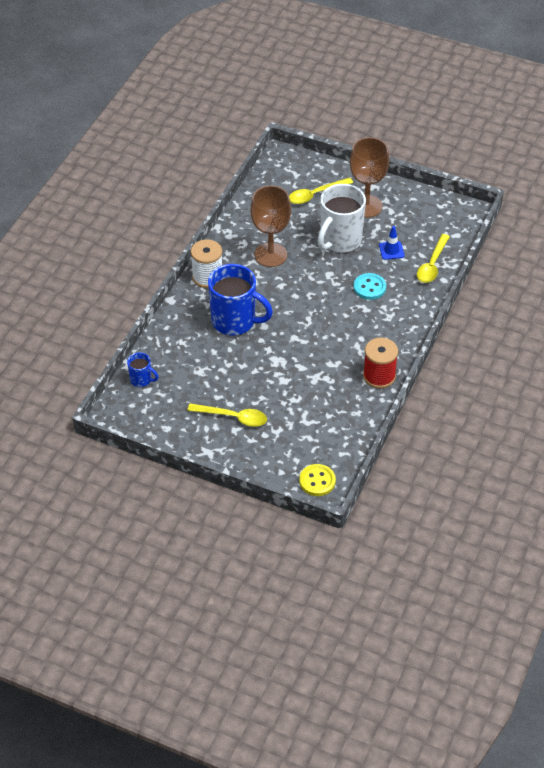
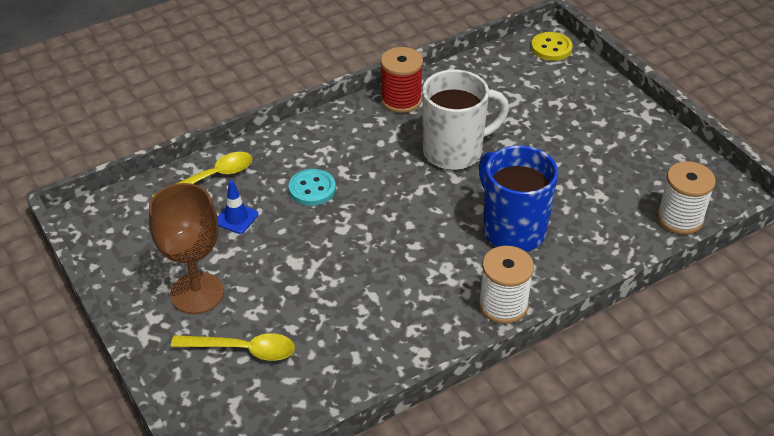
camera: 145 degrees left, 5 degrees down
blue mug [127,352,158,387] -> white spool [657,161,716,234]
yellow spoon [187,403,267,427] -> none
brown goblet [251,186,291,267] -> none
white mug [318,184,366,253] -> white mug moved to [422,70,509,170]

